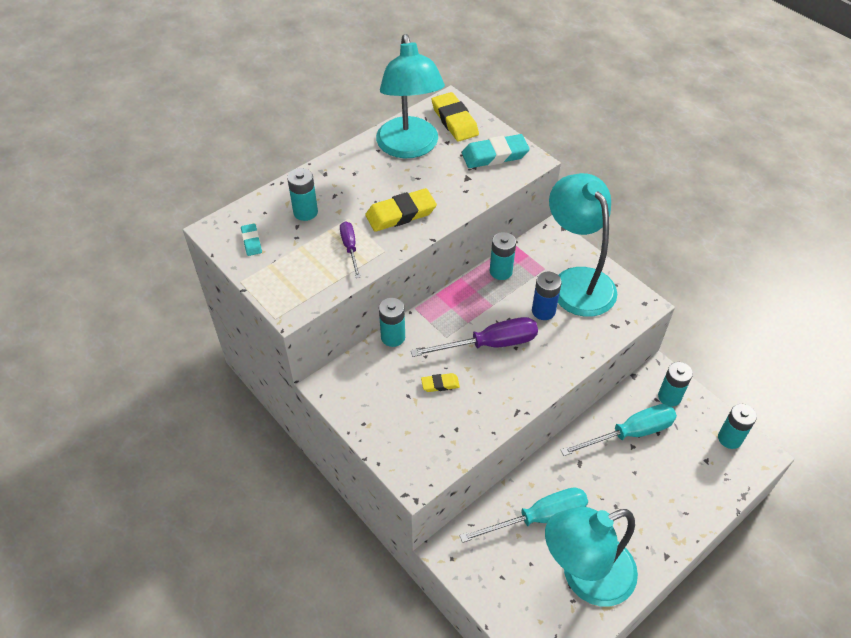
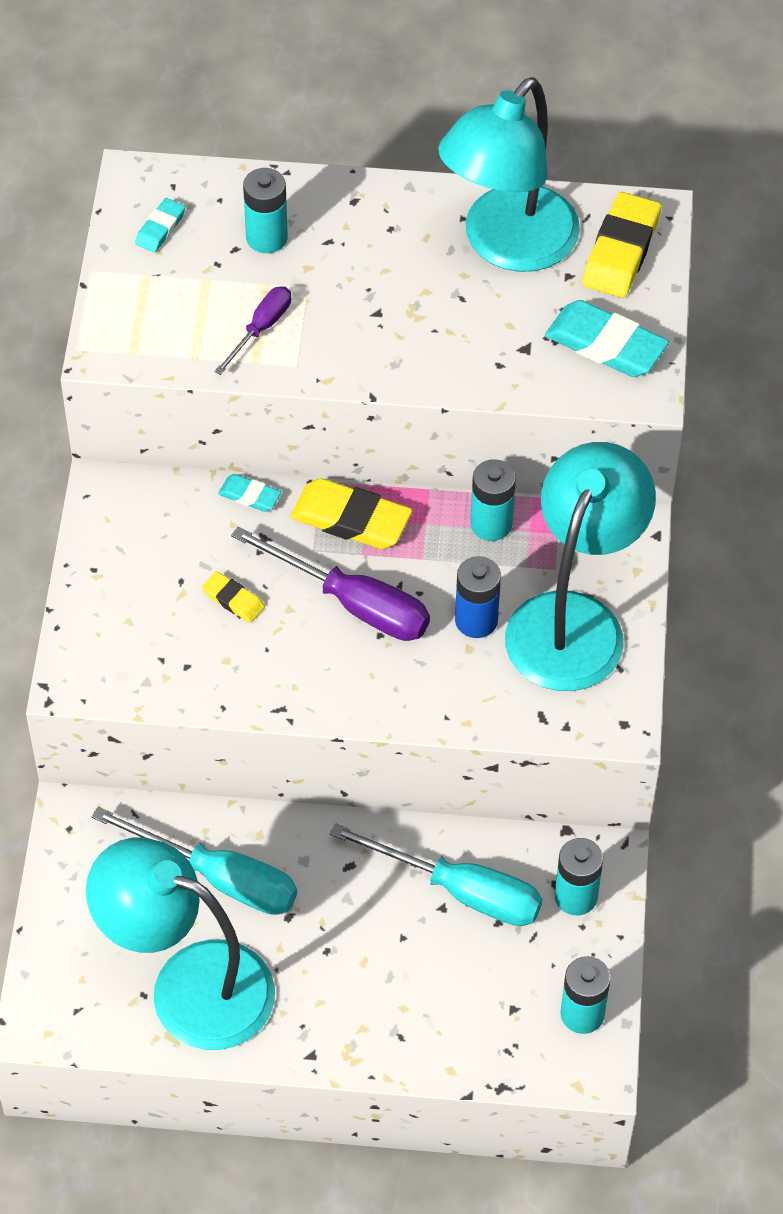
camera: 45 degrees right, 5 degrees up
yellow eraser [365,188,437,232] -> yellow eraser moved to [290,478,412,549]
turquoise battery [379,298,405,347] -> turquoise eraser [218,474,282,512]

